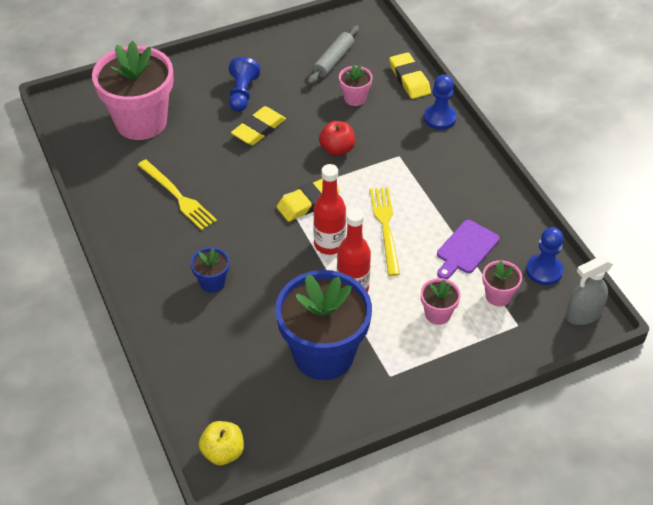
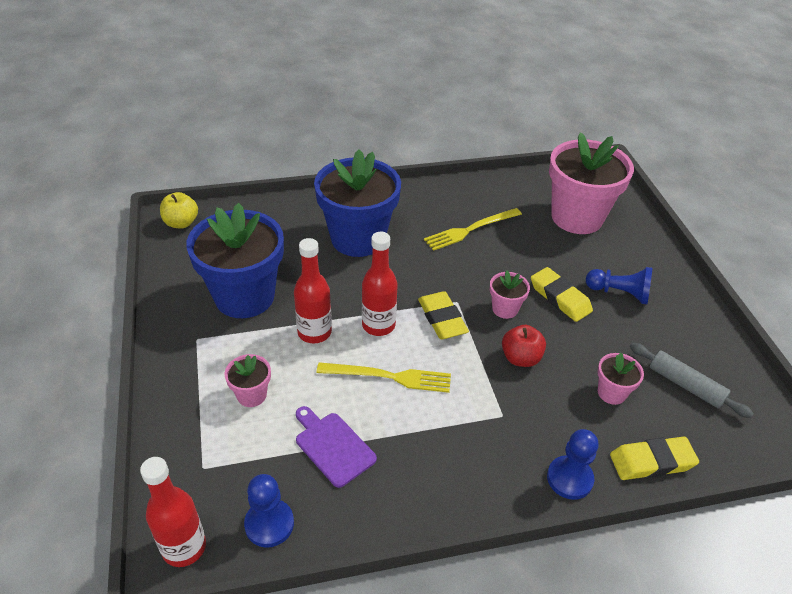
camera: 100 degrees right, 5 degrees down
blue flower pot [190,247,230,293] -> blue flower pot [314,149,401,257], size x2.28
pink flower pot [482,260,522,306] -> pink flower pot moved to [490,271,530,319]
grey spray bottle [566,256,613,325] -> red bottle [140,457,206,567]

